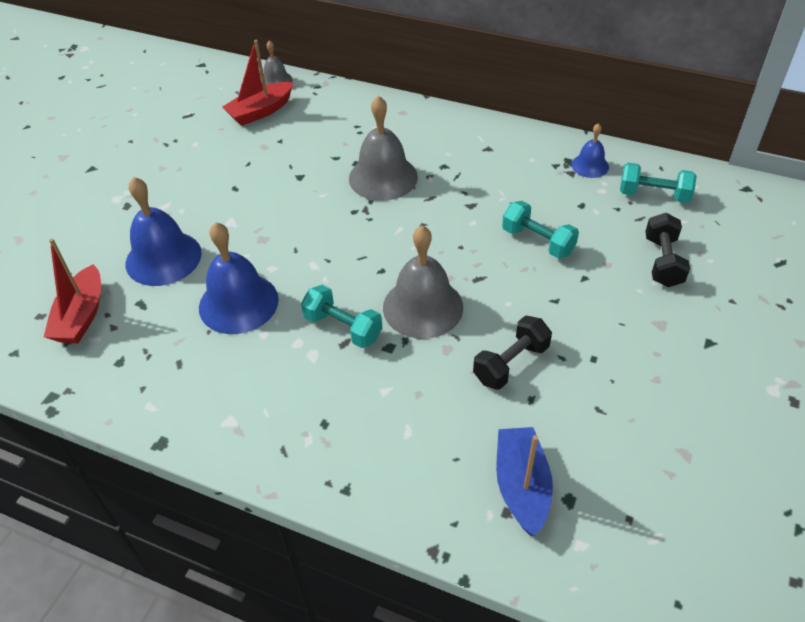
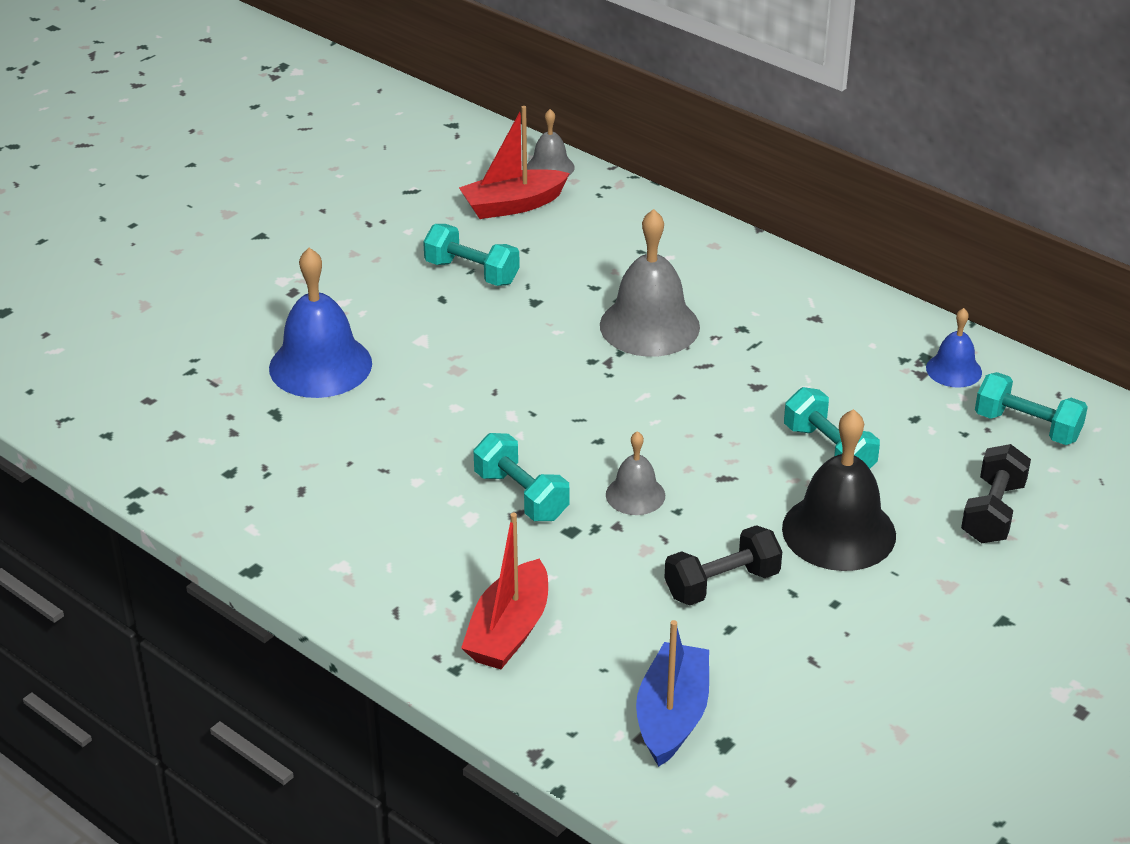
camera: 15 degrees right, 10 degrees down
red boat [44,238,101,343] -> red boat moved to [461,513,548,669]
blue bell [199,222,279,334] -> none
grey bell [383,226,463,339] -> grey bell [606,431,665,515], size x0.54
none -> turquoise dumbbell [423,224,520,286]
none -> black bell [782,409,896,571]

